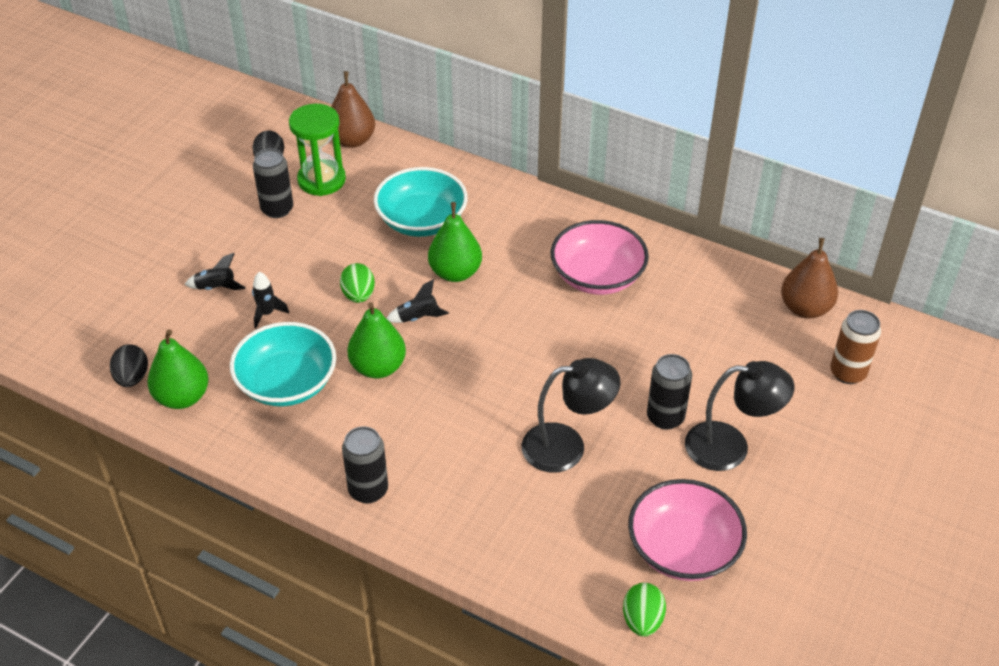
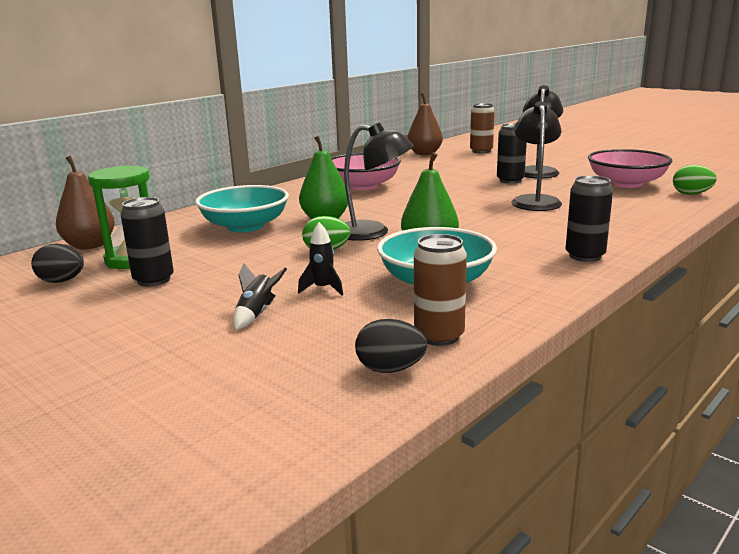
camera: 75 degrees left, 25 degrees down
green pear [148,329,209,409] -> brown can [414,234,467,346]
black rocket [386,279,449,323] -> black lamp [344,122,414,241]

